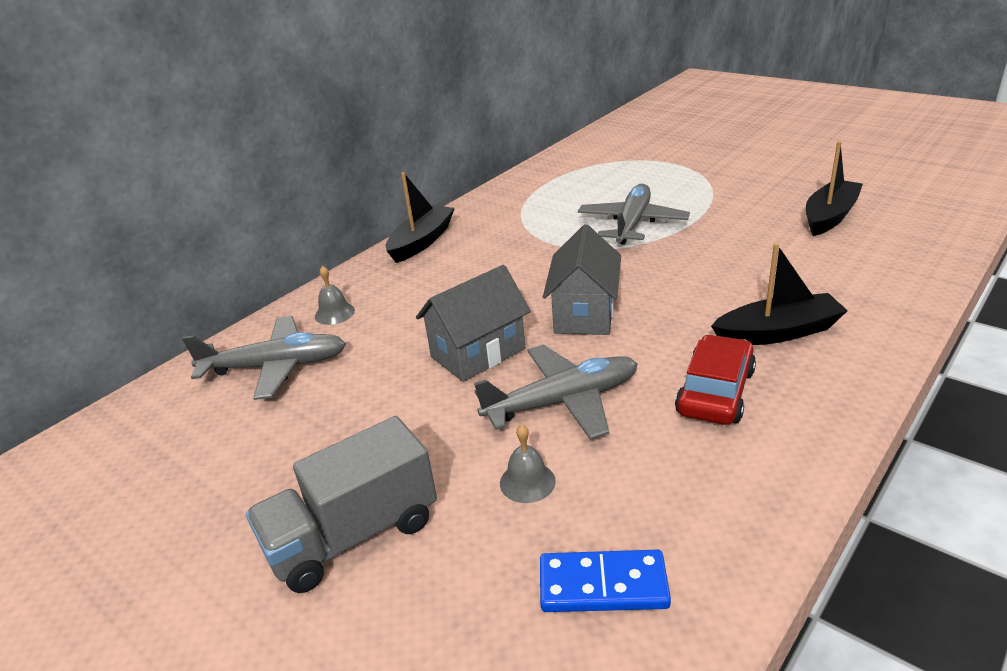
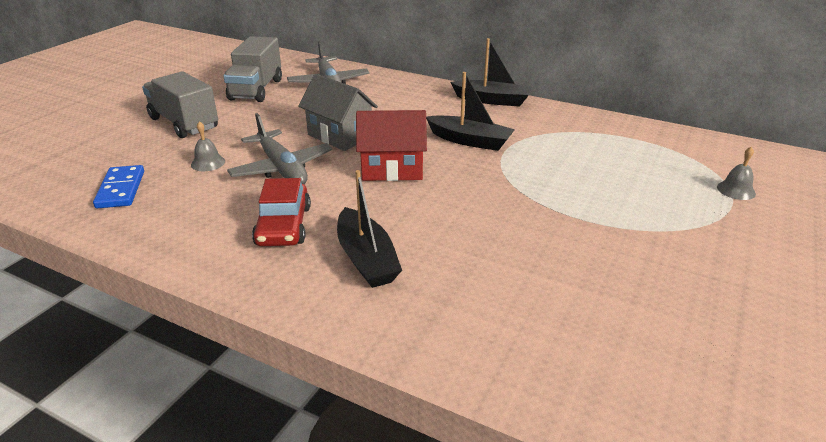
camera: 75 degrees right, 0 degrees up
grey bell [315,266,355,325] -> grey bell moved to [717,147,756,200]
grey house [543,224,621,335] -> red house [356,110,427,181]
grey plane [578,183,690,245] -> none
red car [675,334,756,425] -> red car turned 75 degrees clockwise [252,178,311,246]
black boat [806,141,863,236] -> black boat moved to [426,72,515,151]
none -> grey truck [223,36,282,102]

